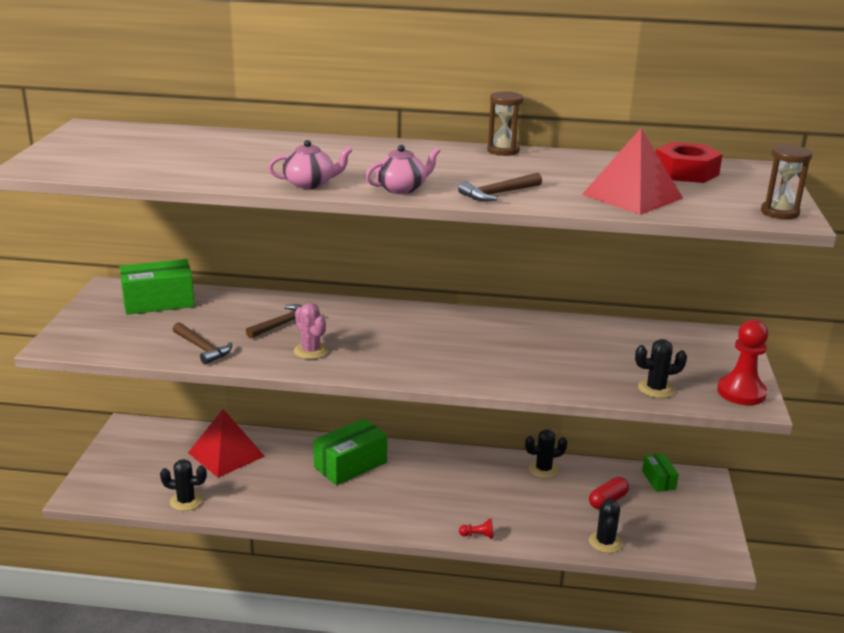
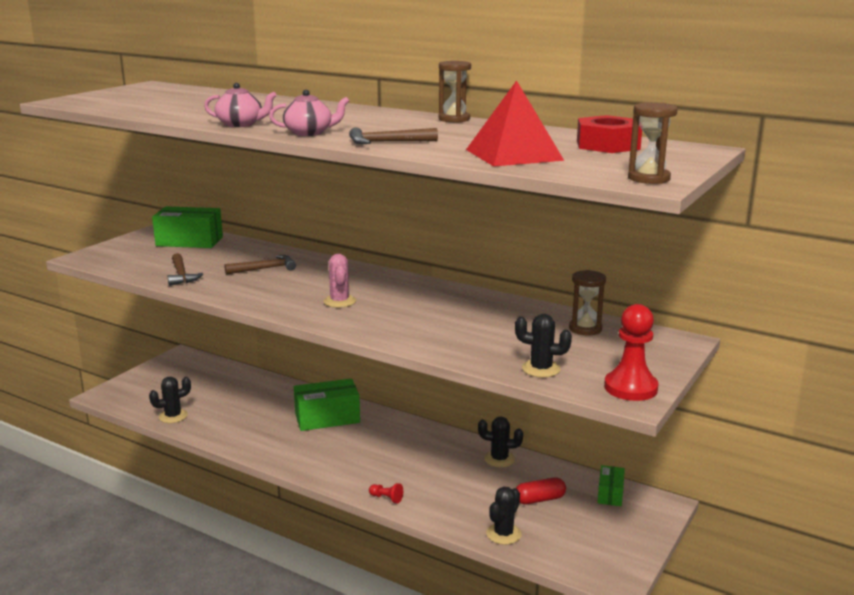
camera: 25 degrees right, 5 degrees down
black cactus [160,459,207,511] -> black cactus turned 60 degrees counterclockwise [149,377,191,423]
red pyramid [188,409,265,478] -> none
pink cactus [294,303,328,359] -> pink cactus moved to [323,254,356,308]
none -> brown hourglass [569,270,606,335]

